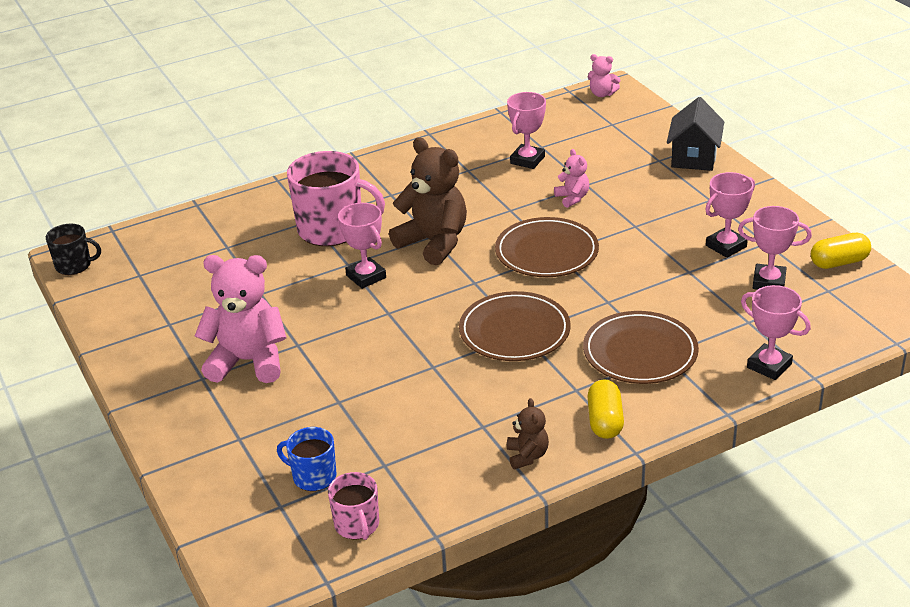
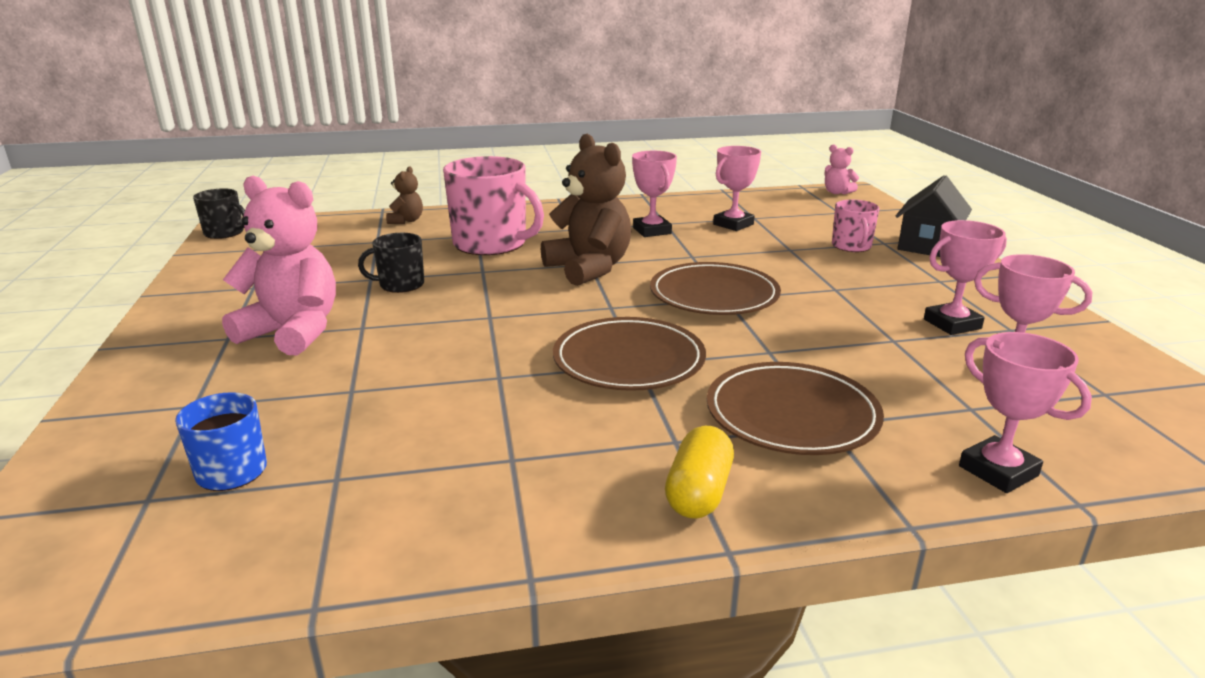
camera: 15 degrees right, 10 degrees down
pink mug [328,472,379,540] -> pink mug moved to [832,199,879,252]
pink trophy [338,203,386,289] -> pink trophy moved to [632,151,677,237]
brown teddy bear [507,398,549,469] -> brown teddy bear moved to [386,166,423,224]
pink teddy bear [554,149,589,208] -> none
yellow capsule [811,233,871,269] -> none
none -> black mug [358,233,424,293]

